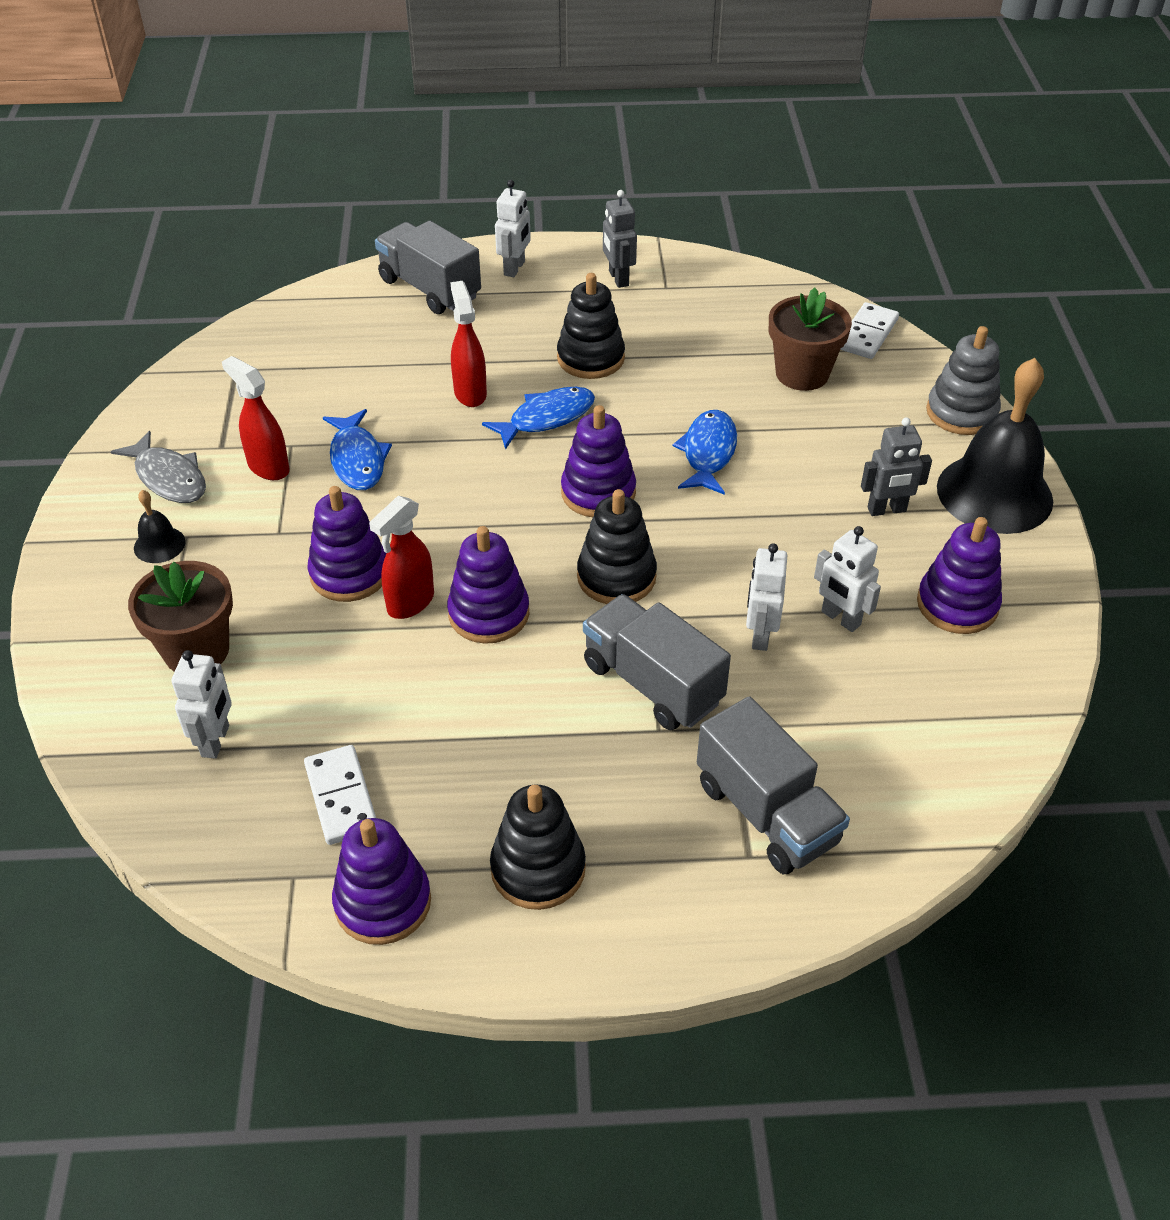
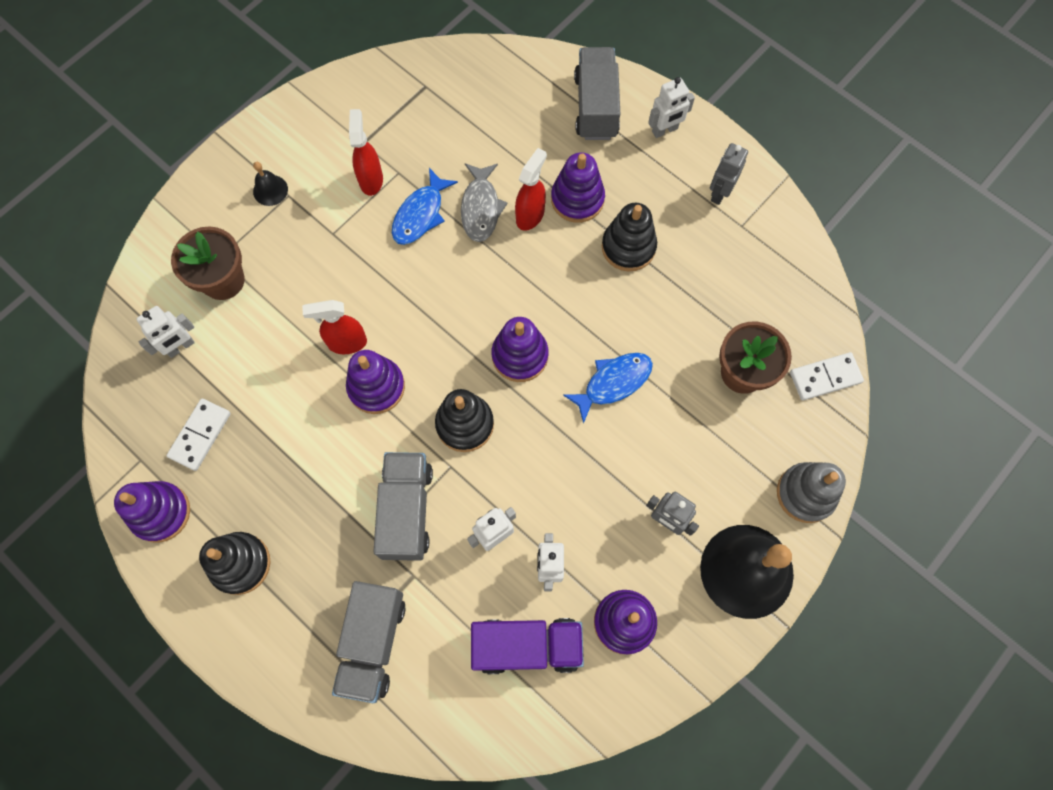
camera: 45 degrees right, 25 degrees up
grey fish [111,431,206,503] -> grey fish moved to [461,163,508,242]
purple stacking toy [308,486,386,602] -> purple stacking toy moved to [551,152,605,223]
blue fish [482,387,595,450] -> none
none -> purple truck [471,618,584,674]

